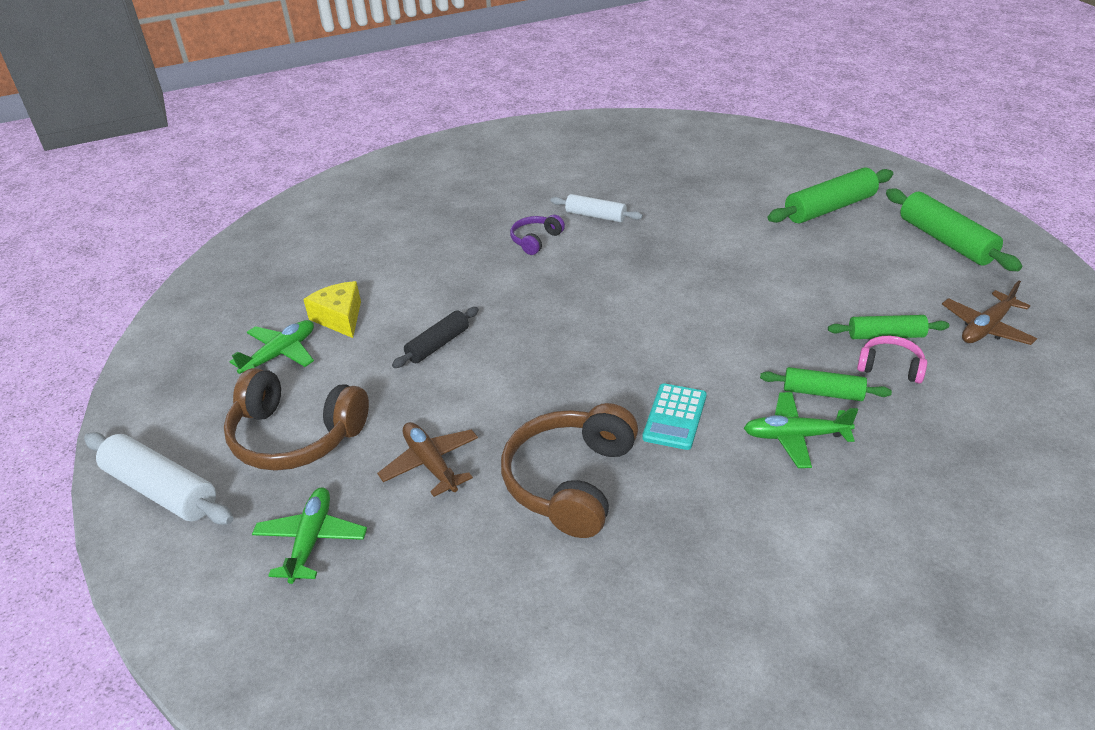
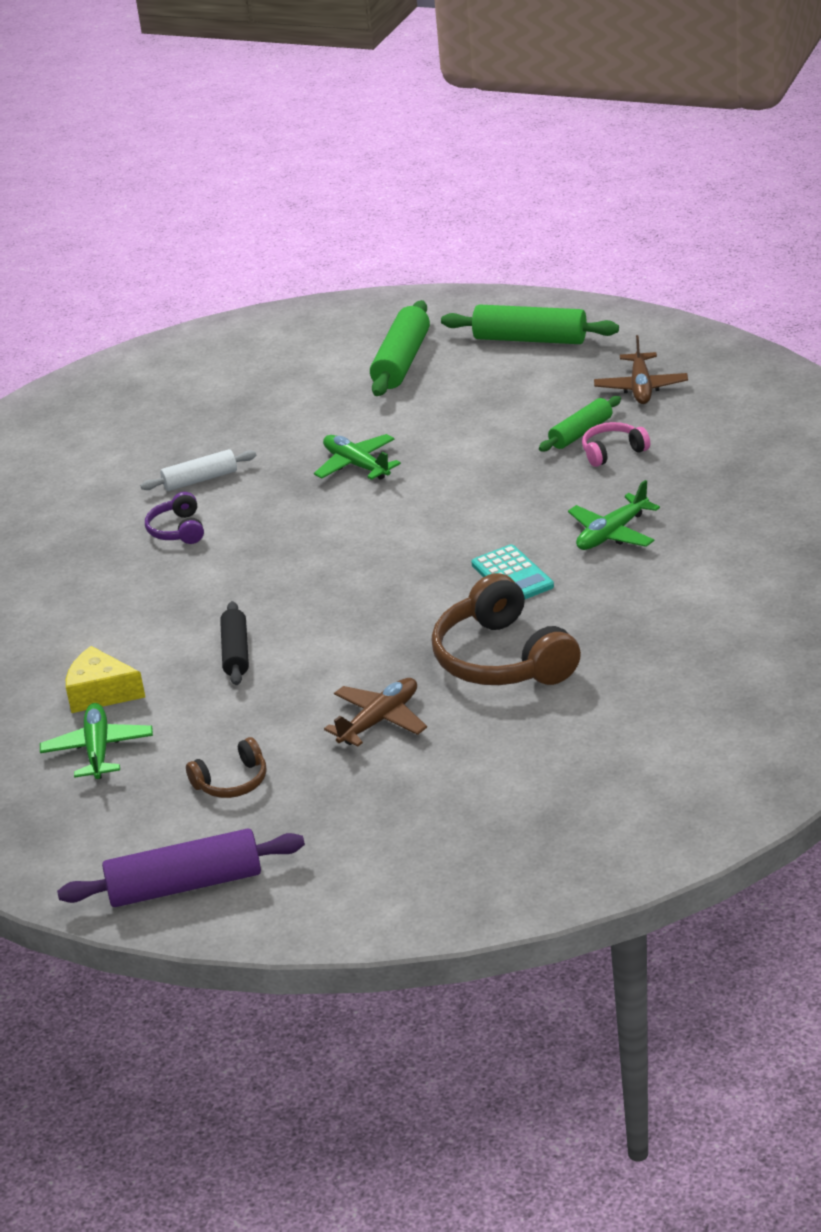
camera: 45 degrees left, 5 degrees down
white rolling pin [84,432,234,525] -> purple rolling pin [57,828,305,907]
brown headphones [224,368,369,471] -> brown headphones [186,737,267,798], size x0.51
green plane [252,487,367,584] -> green plane moved to [314,434,401,480]
brown plane [377,422,478,497] -> brown plane turned 120 degrees clockwise [324,678,427,747]
green rolling pin [760,367,892,401] -> none

